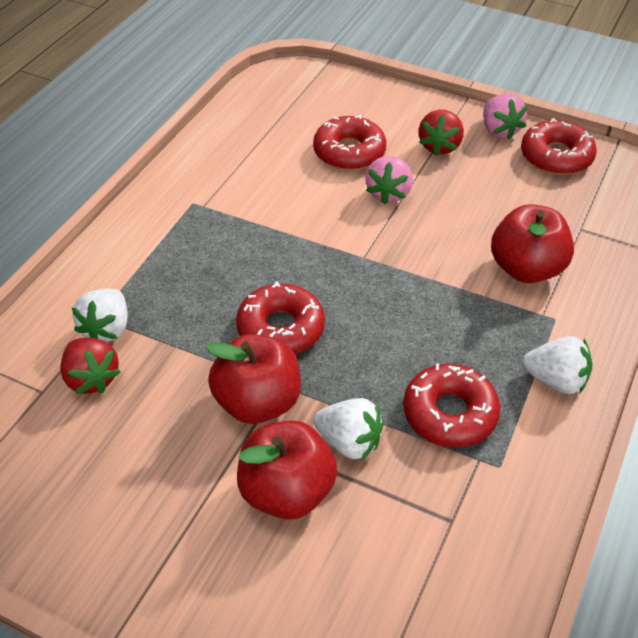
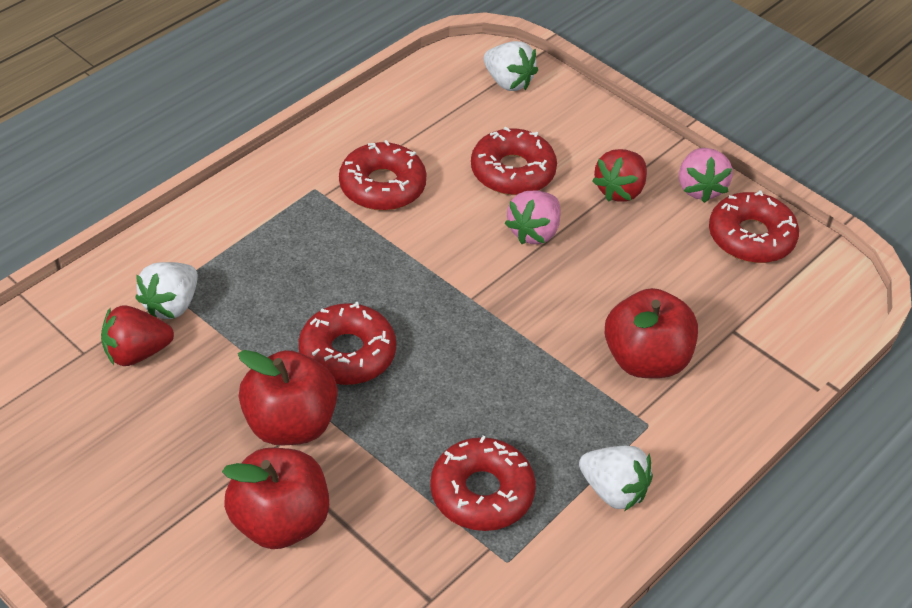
camera: 15 degrees right, 0 degrees up
red strawberry [60,338,121,394] -> red strawberry turned 90 degrees clockwise [101,306,174,366]
white strawberry [313,398,383,461] -> white strawberry moved to [484,41,538,91]
none -> red donut [339,140,427,211]

